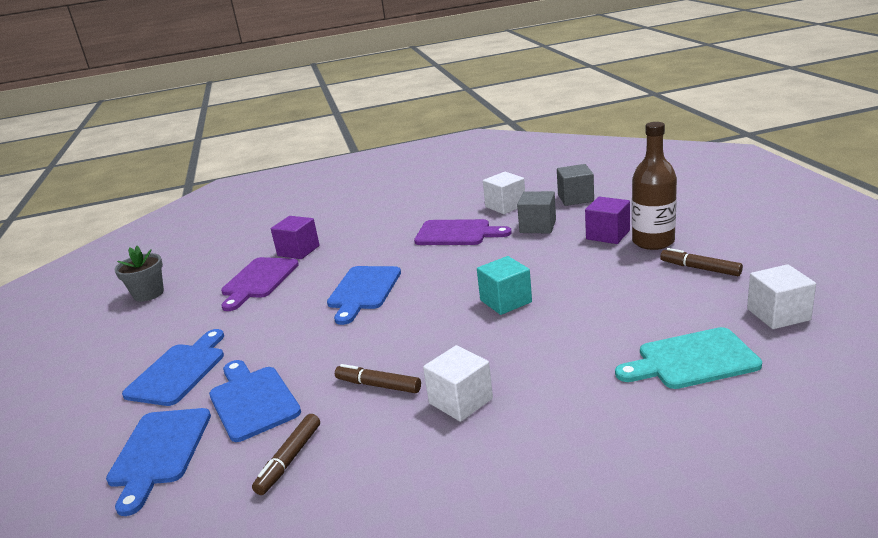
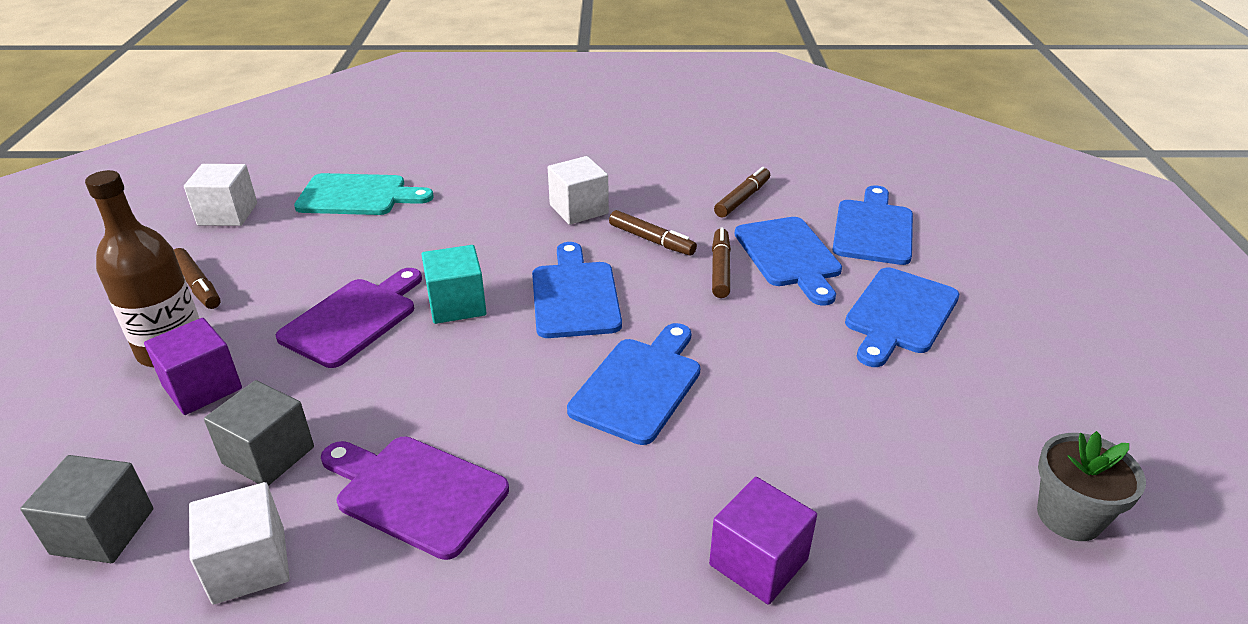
camera: 170 degrees left, 10 degrees up
purple cutting board [221,257,299,311] -> purple cutting board moved to [276,268,422,368]
none -> blue cutting board [532,242,622,338]
none -> brown marker [712,228,731,298]

